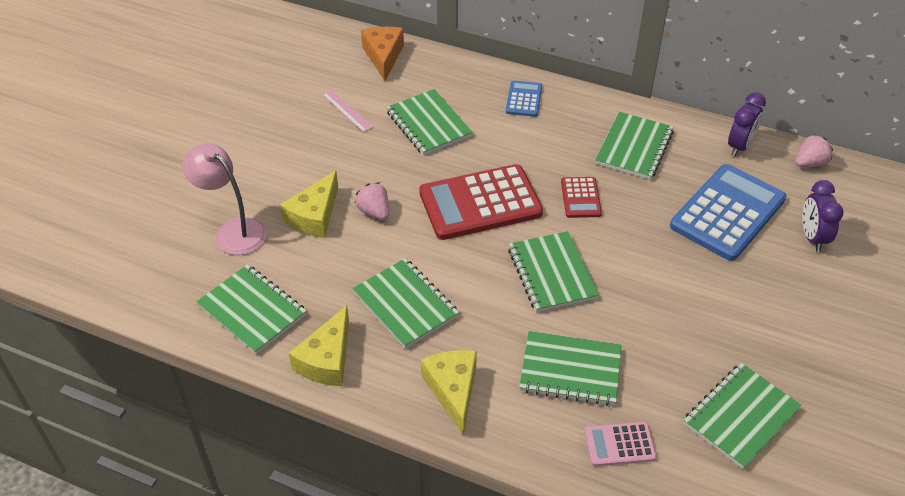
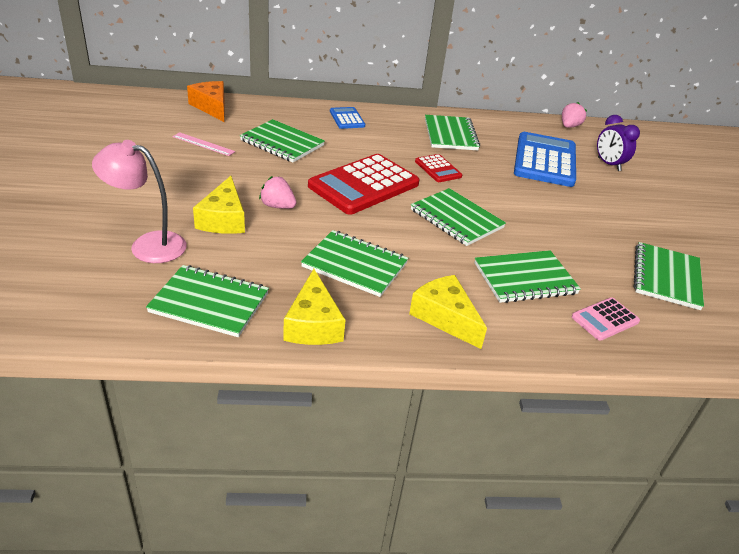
camera: 30 degrees left, 10 degrees down
purple clock [728,92,766,156] -> none

